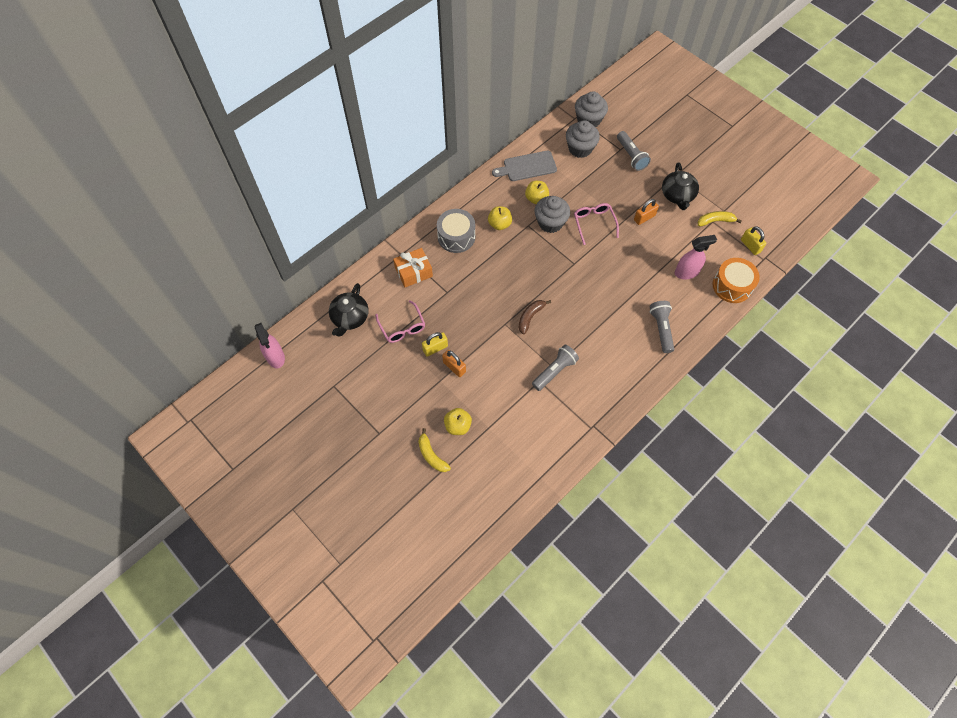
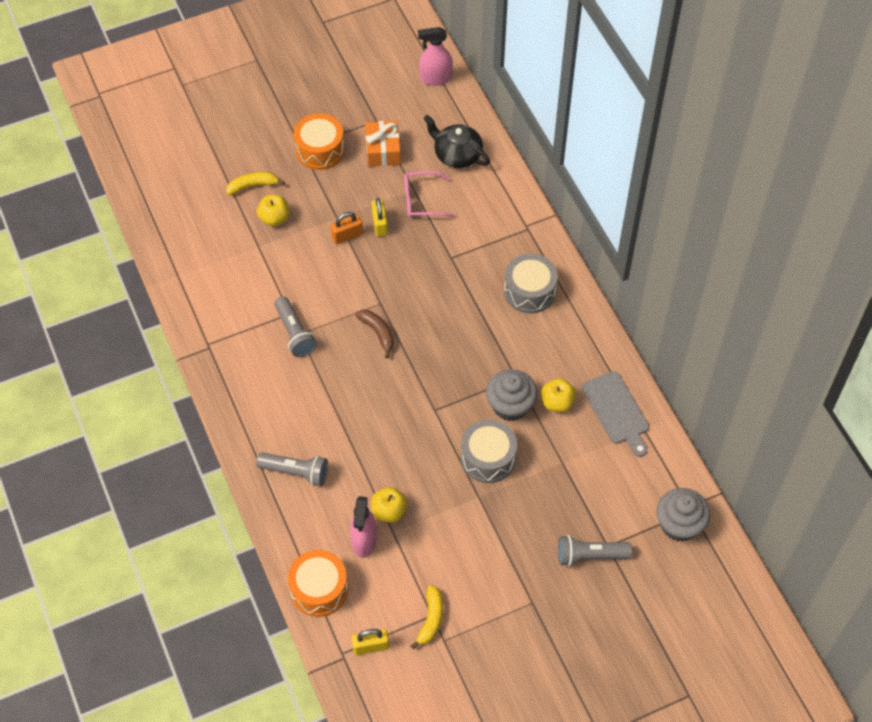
camera: 110 degrees right, 5 degrees down
orange gift [393,248,433,287] -> orange gift moved to [365,120,401,167]
yellow apple [488,206,512,230] -> yellow apple moved to [371,487,407,523]
grey cutting board [492,151,557,181] -> grey cutting board turned 150 degrees clockwise [582,371,649,457]
grey cupcake [566,120,600,158] -> none
pink glasses [574,203,619,245] -> grey drum [461,419,517,483]
orange padlock [634,199,659,225] -> none
black teapot [662,162,699,210] -> none
none -> orange drum [294,113,345,170]

